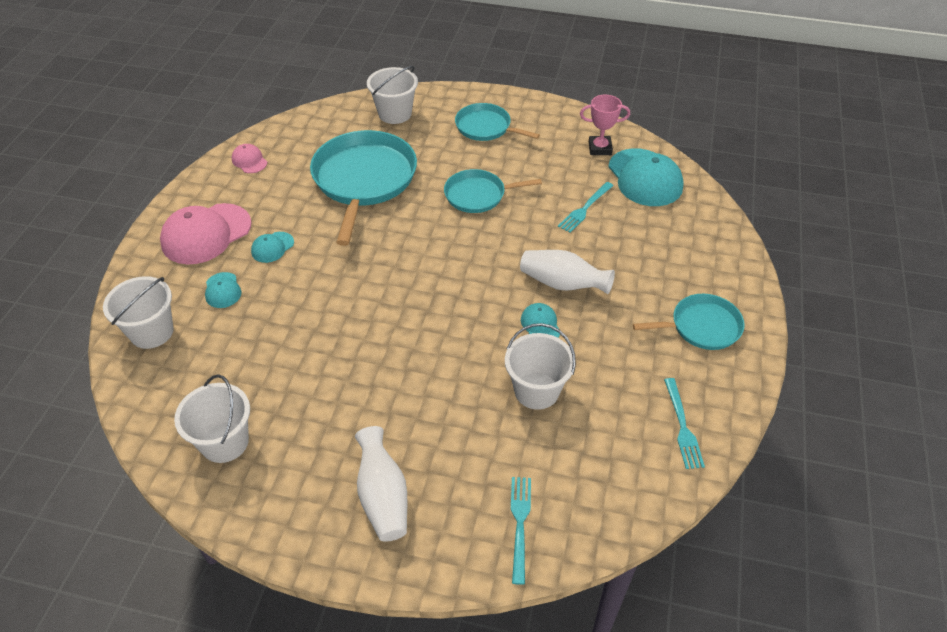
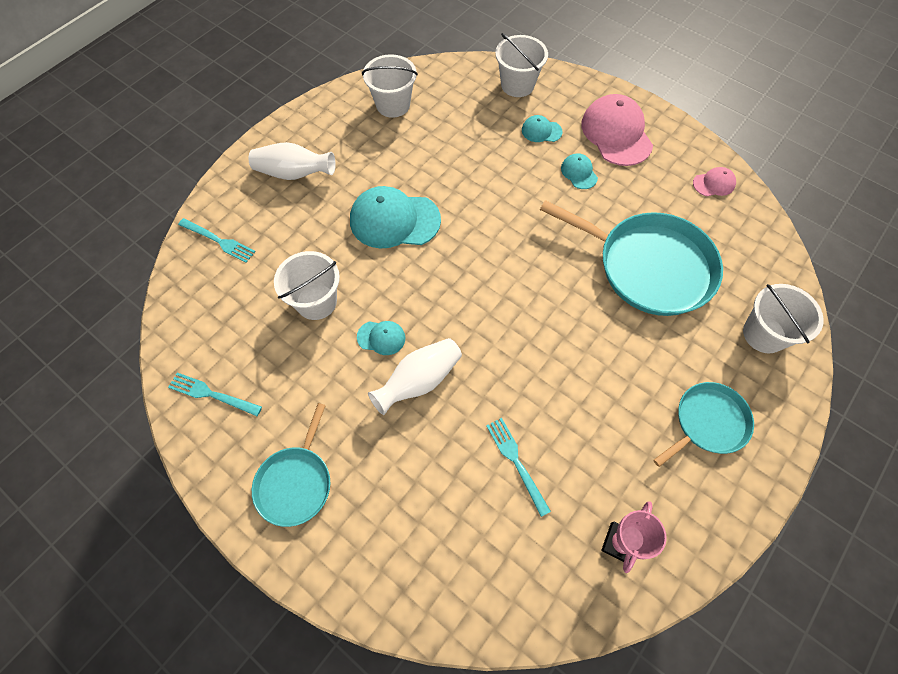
camera: 115 degrees right, 15 degrees up
turquoise pan [444,169,542,213] -> none
turquoise cap [608,148,684,206] -> turquoise cap moved to [350,186,441,248]

